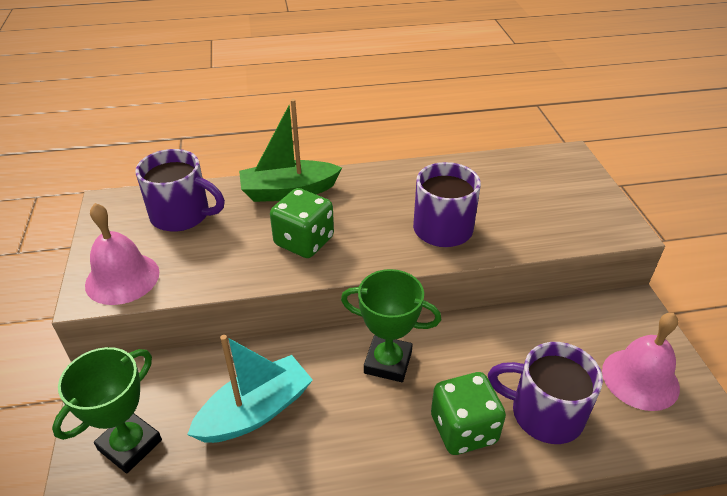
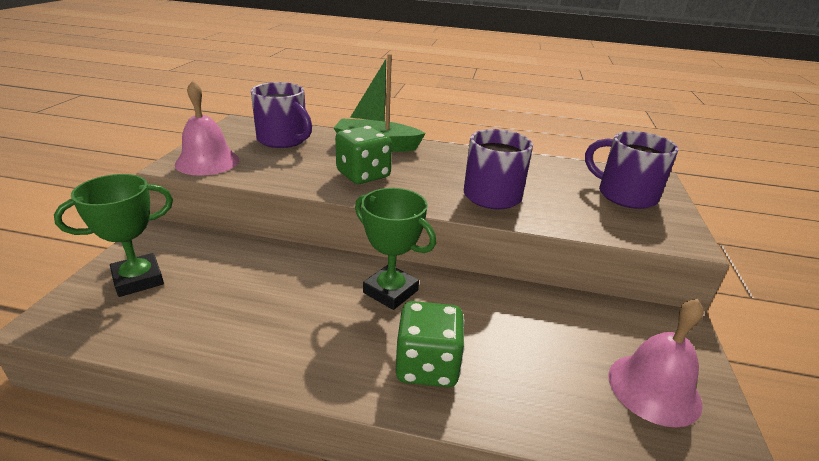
camera: 20 degrees right, 10 degrees down
turquoise boat [187,335,313,443] -> none
purple mug [488,342,603,444] -> purple mug moved to [585,131,679,209]

